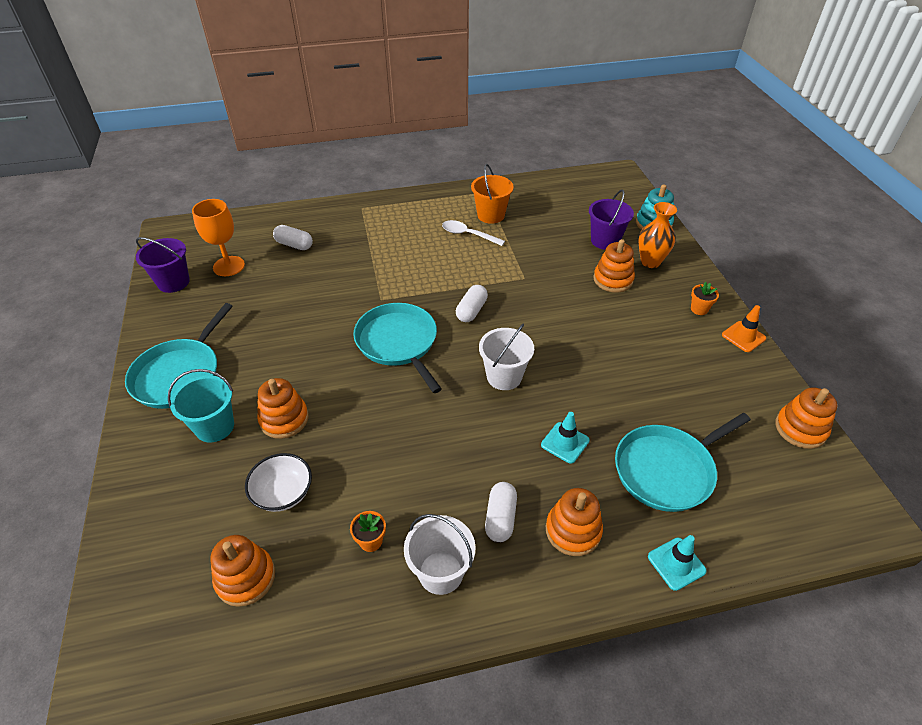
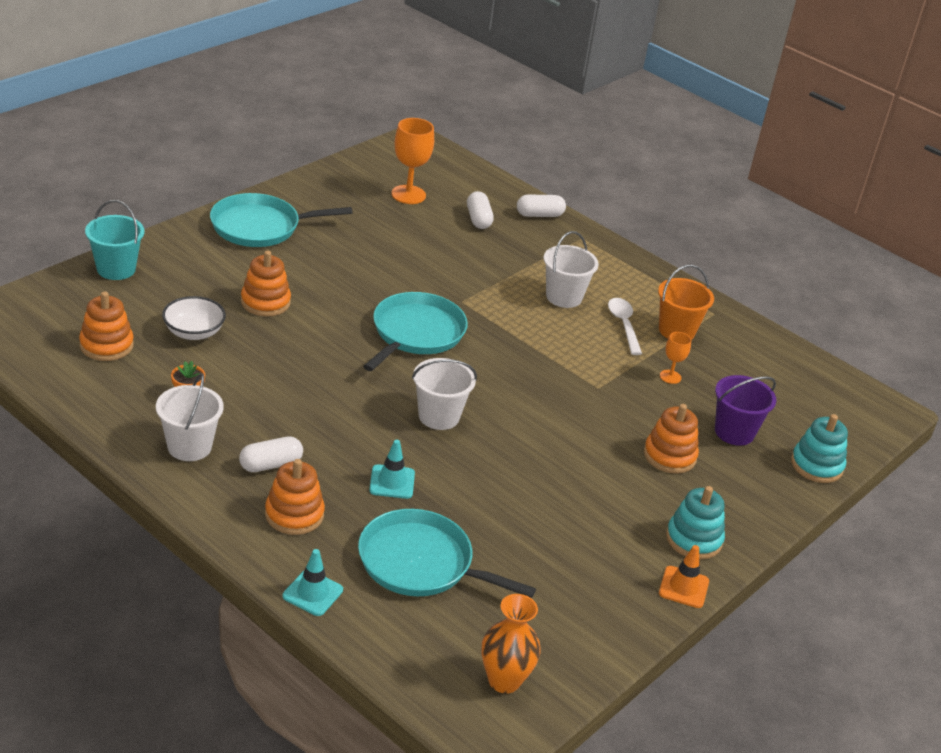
camera: 50 degrees right, 10 degrees down
purple bucket [136,237,190,293] -> none
turquoise bucket [168,369,234,442] -> turquoise bucket moved to [85,200,145,280]
white capsule [456,285,488,322] -> white capsule moved to [517,195,566,217]
orange vase [639,202,677,268] -> orange vase moved to [482,594,541,694]
orange flower pot [691,282,719,315] -> turquoise stacking toy [666,486,725,560]
orange stacking toy [775,388,837,449] -> none
none -> white bucket [544,231,599,308]
none -> orange goblet [660,332,691,384]

